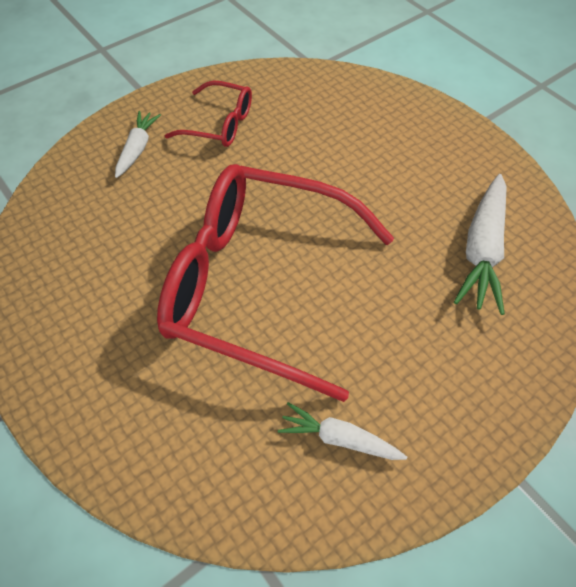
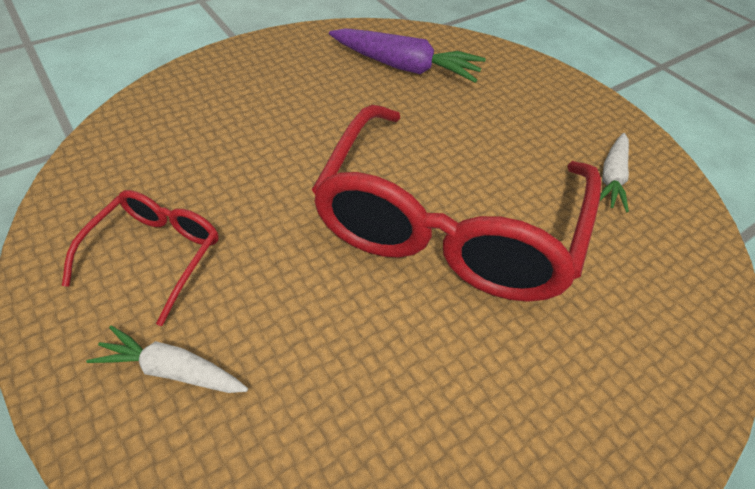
camera: 90 degrees left, 5 degrees down
white carrot [454,174,506,315] -> purple carrot [329,28,486,83]

